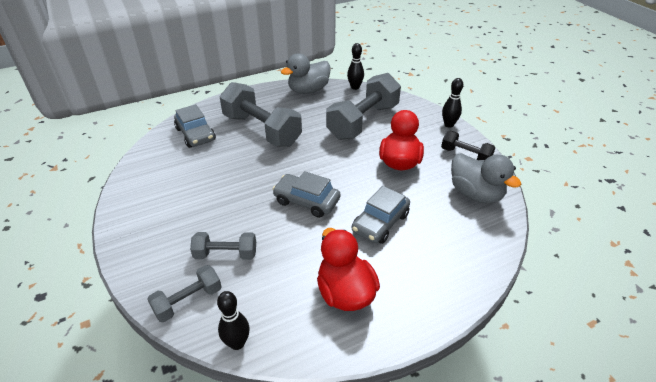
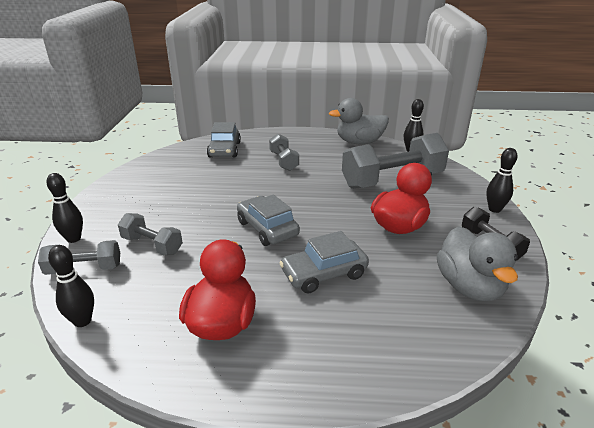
camera: 30 degrees right, 10 degrees down
grey dumbbell [220,82,302,147] -> grey dumbbell [269,134,299,171], size x0.52
none -> black bowling pin [46,173,83,243]

